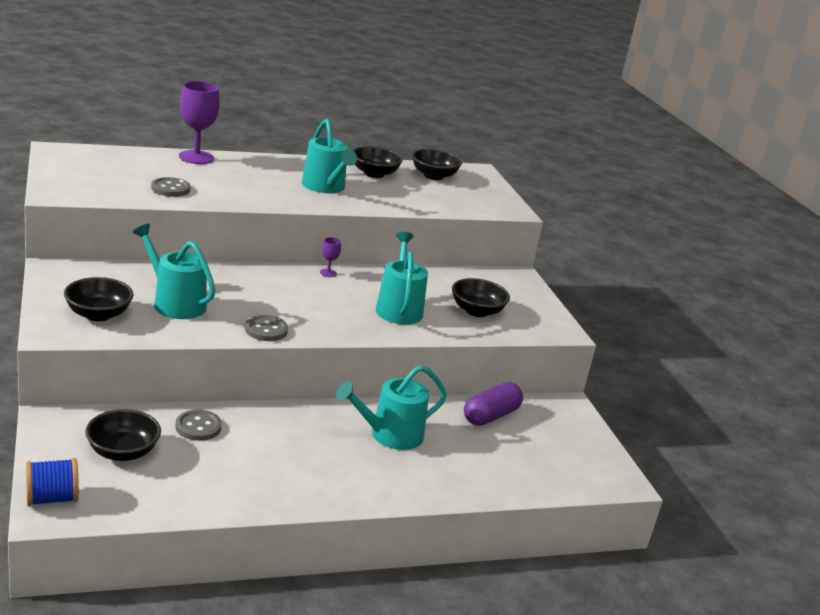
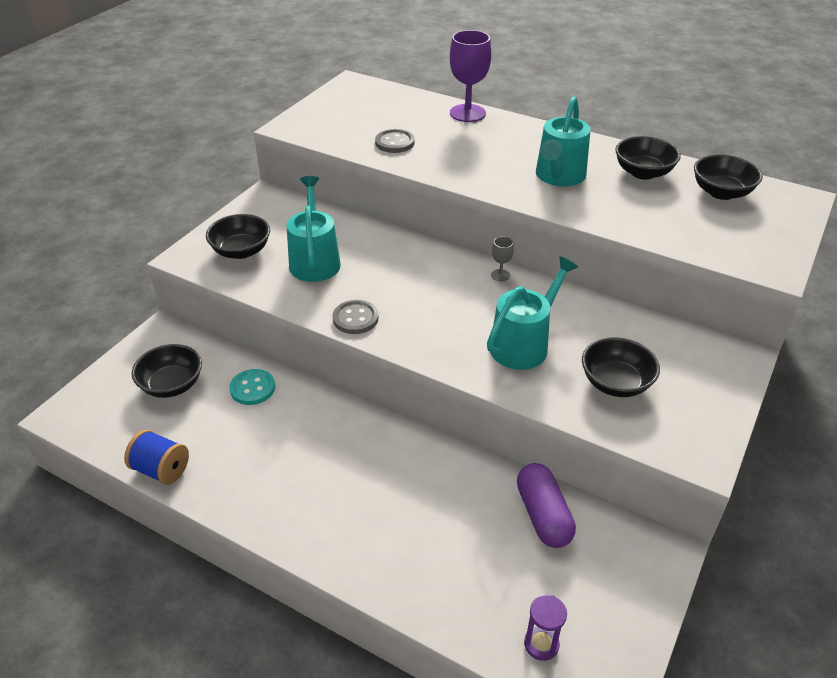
camera: 50 degrees right, 15 degrees up
blue spool [26,458,79,506] -> blue spool moved to [124,430,189,485]
grey button [175,410,222,441] -> turquoise button [229,369,275,405]
purple goblet [320,237,341,277] -> grey goblet [491,237,514,281]
turquoise watering can [336,365,447,450] -> none
purple capsule [464,382,523,426] -> purple capsule turned 75 degrees clockwise [517,463,576,548]
none -> purple hourglass [524,595,567,661]

